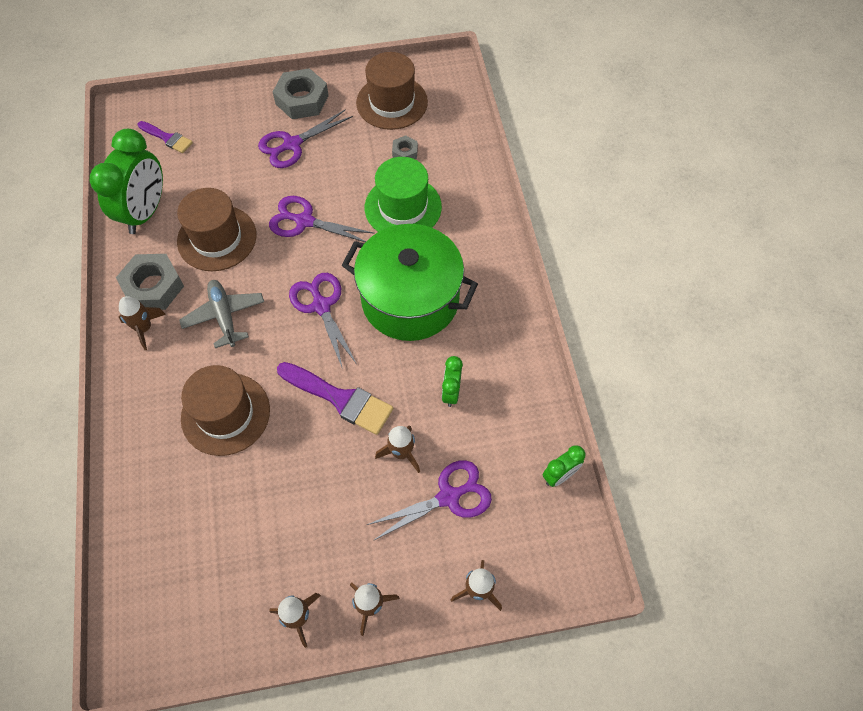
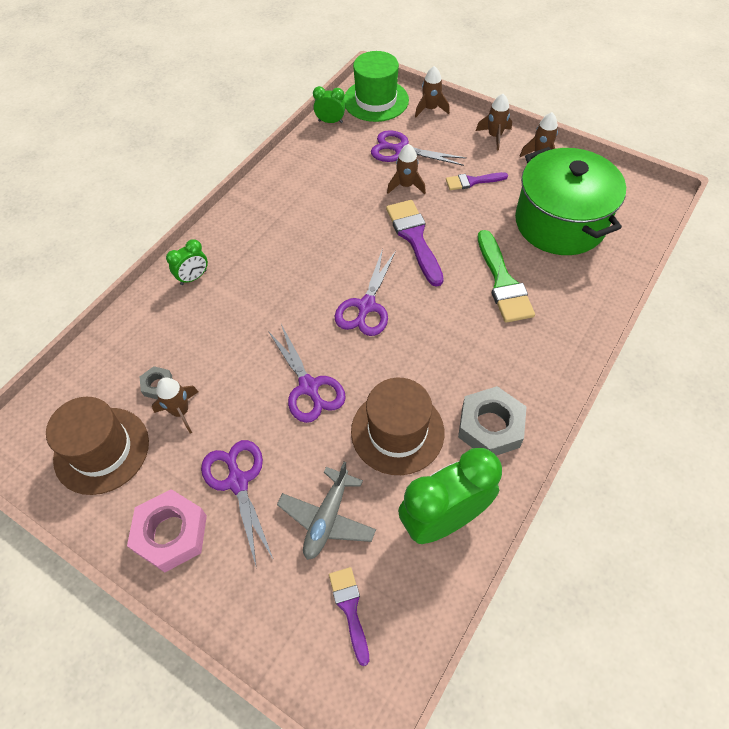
camera: 135 degrees left, 5 degrees down
brown rocket [119,296,166,350] -> brown rocket moved to [152,377,198,433]
grey plane [179,280,264,348] -> grey plane moved to [277,462,376,560]
brown hat [181,365,270,456] -> green brush [478,230,535,323]
purple scissors [258,109,353,168] -> purple scissors turned 120 degrees counterclockwise [201,440,273,566]
grey nut [273,68,329,119] -> pink nut [127,489,207,572]
green pot [342,224,478,341] -> green pot moved to [515,147,626,255]
green hat [365,157,442,232] -> green hat moved to [344,51,409,122]
green clock [442,356,463,407] -> green clock moved to [166,239,208,285]
none -> purple brush [446,172,508,190]

